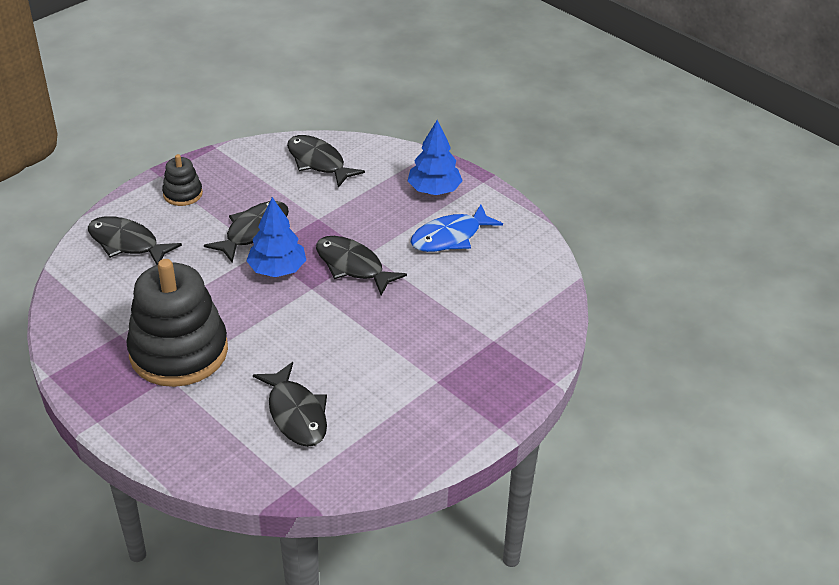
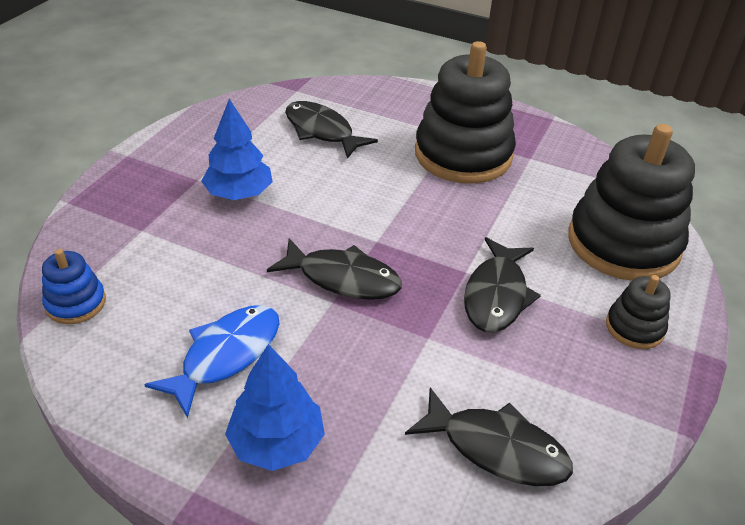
camera: 160 degrees right, 0 degrees up
black fish [88,216,182,265] -> black stacking toy [568,124,695,281]
blue tree [246,197,306,277] -> blue tree moved to [201,99,273,200]
none -> blue stacking toy [42,249,106,324]

